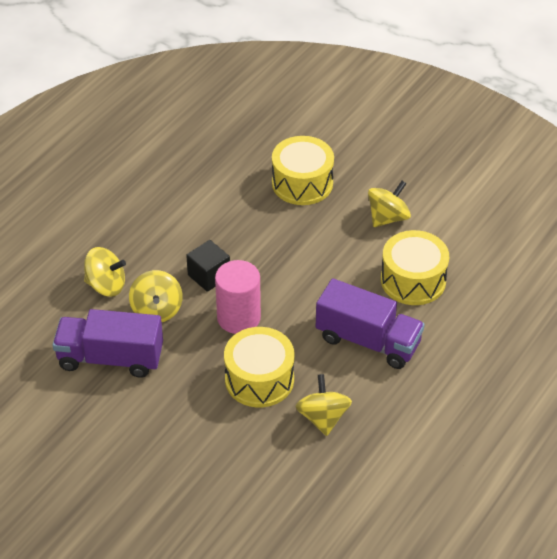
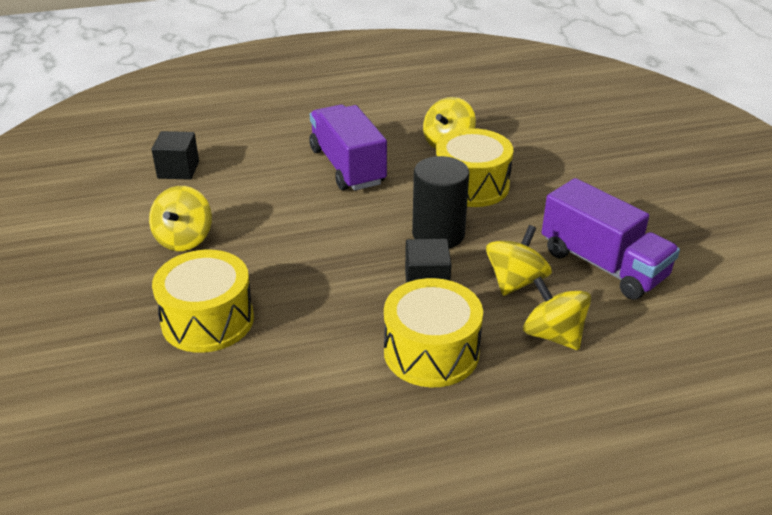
camera: 140 degrees left, 10 degrees down
pink cylinder [215,260,261,334] -> black cylinder [412,156,469,249]
yellow spinning top [368,181,411,227] -> yellow spinning top turned 75 degrees counterclockwise [149,186,212,251]
yellow drum [381,230,449,305] -> yellow drum moved to [384,278,483,387]
none -> black cube [152,131,199,180]

